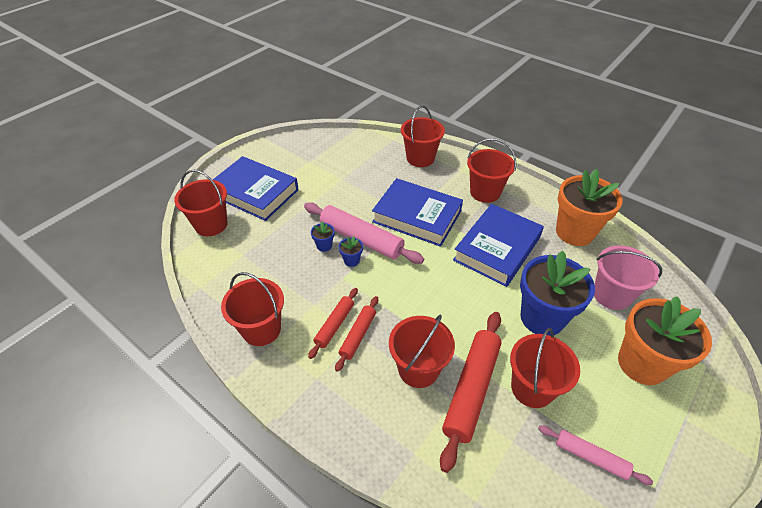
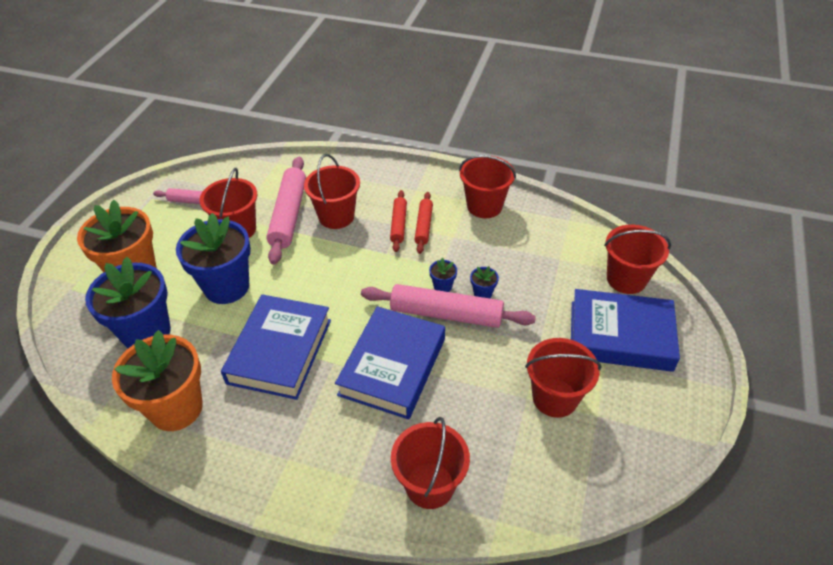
camera: 160 degrees right, 0 degrees up
blue book [372,178,463,247] -> blue book turned 75 degrees counterclockwise [335,306,445,419]
red rolling pin [440,312,502,473] -> pink rolling pin [266,157,306,265]
red bucket [467,138,516,203] -> red bucket moved to [525,338,601,418]
pink bucket [594,245,662,310] -> blue flower pot [85,257,171,348]

